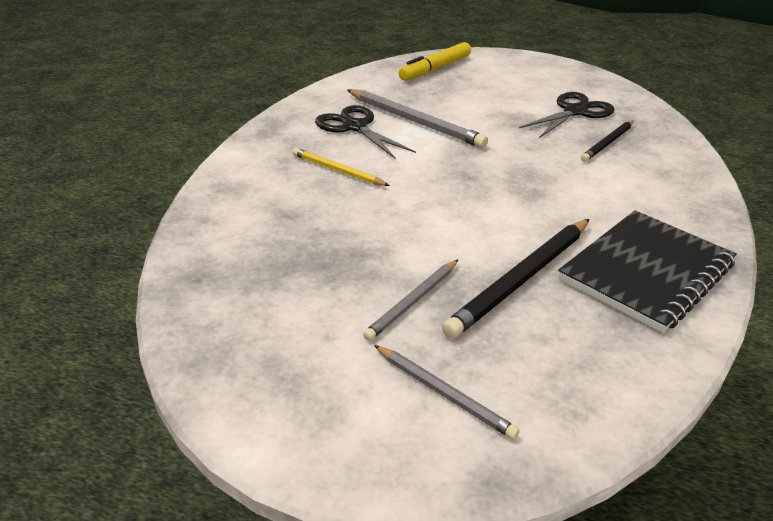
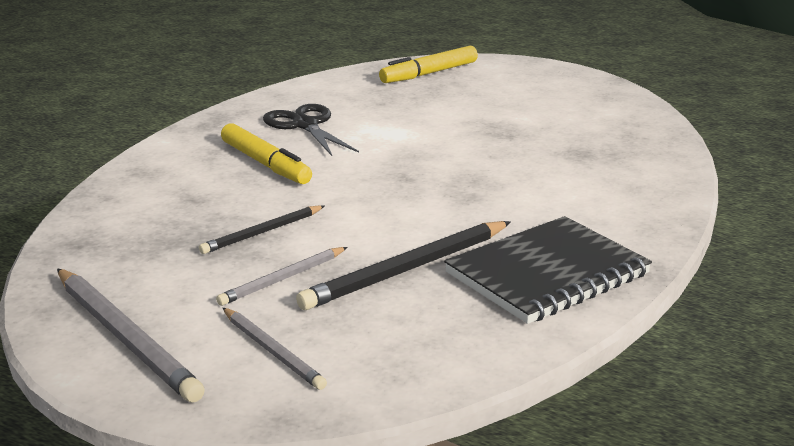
camera: 10 degrees right, 10 degrees down
yellow pencil [293,148,390,186] -> yellow marker [221,123,312,184]
grey pencil [347,89,488,148] -> grey pencil moved to [57,269,205,403]
black scissors [519,92,615,138] -> none
black pencil [581,120,634,162] -> black pencil moved to [199,205,324,254]

